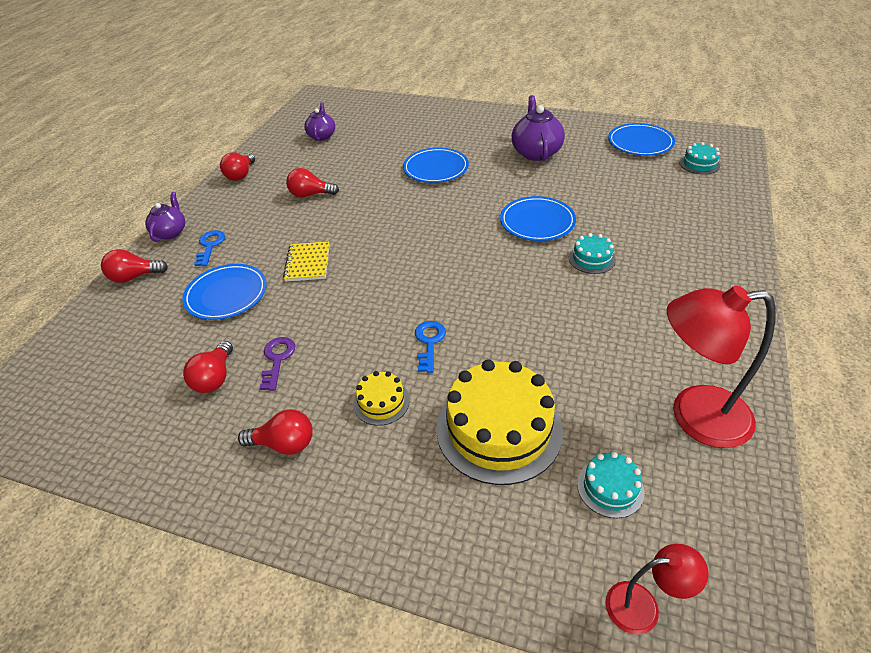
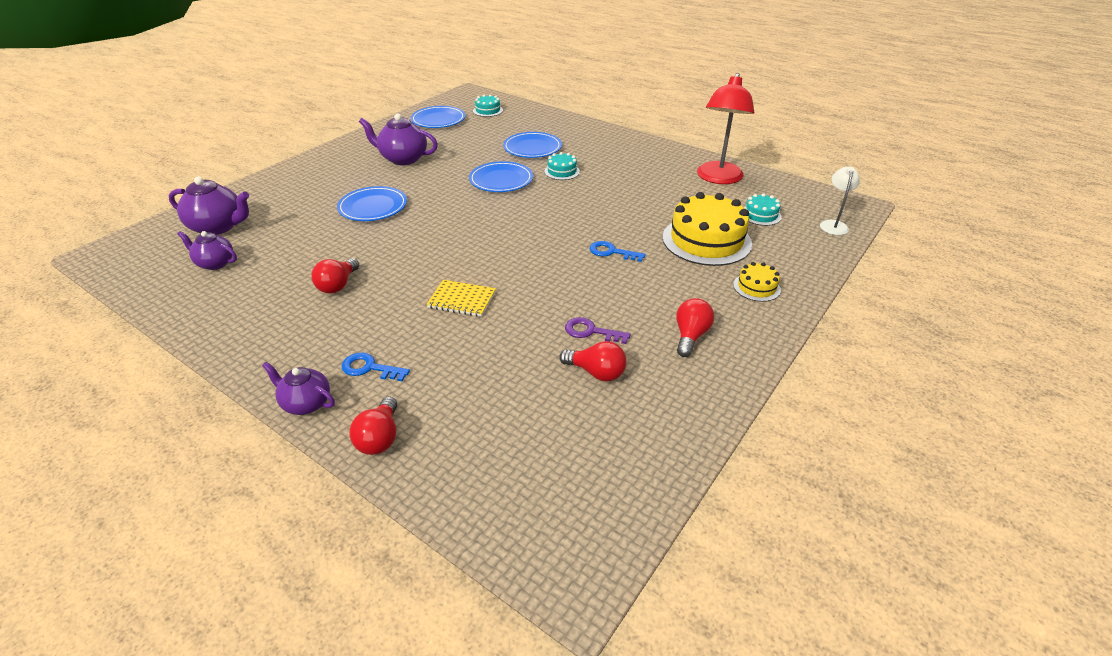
camera: 75 degrees left, 5 degrees down
blue plate [182,264,267,320] -> blue plate moved to [503,132,562,158]
red light bulb [220,152,255,181] -> none
yellow cake [353,371,410,426] -> yellow cake moved to [733,262,781,302]
red lamp [605,544,709,635] -> white lamp [820,167,860,235]
none -> purple teapot [169,177,249,235]

